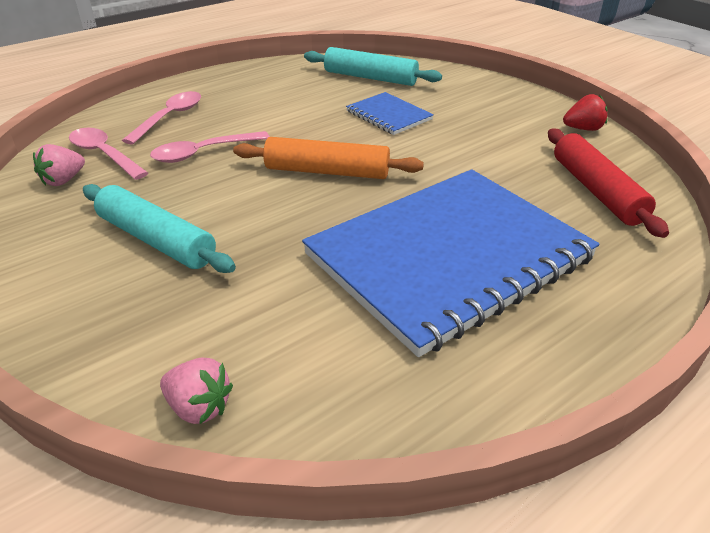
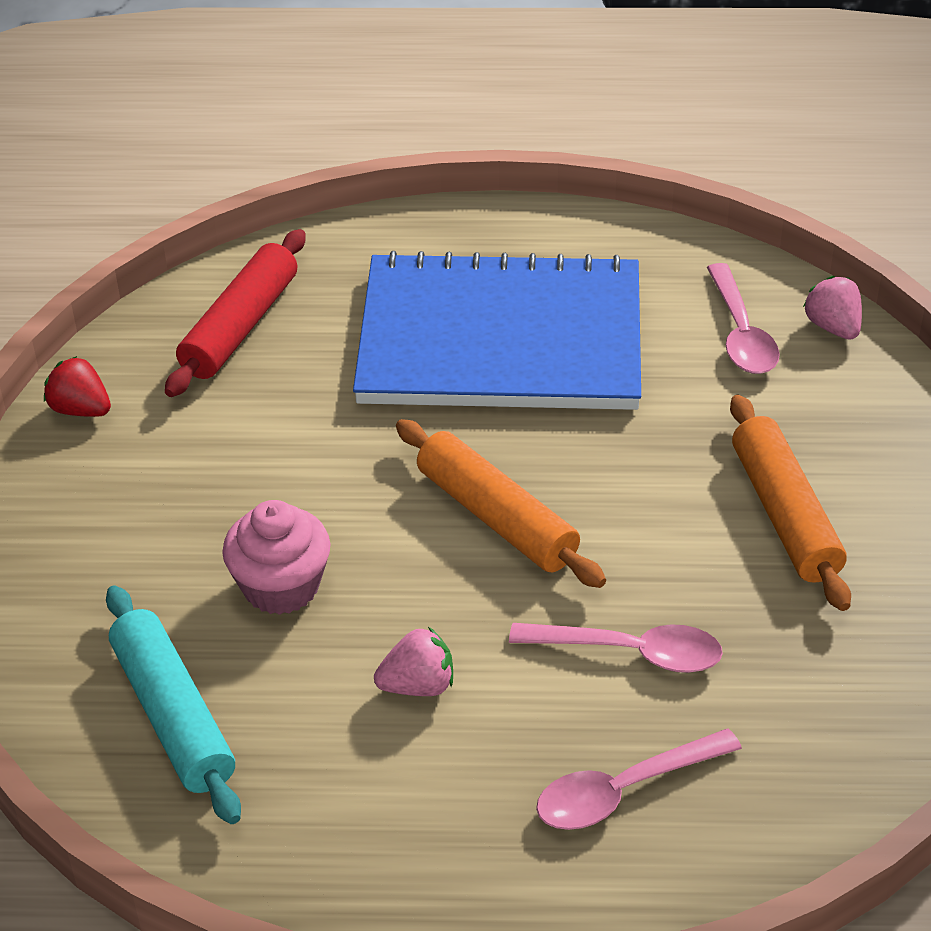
camera: 140 degrees left, 5 degrees up
pink strawberry [33,144,85,186] -> pink strawberry moved to [374,627,453,696]
pink spoon [69,128,148,180] -> pink spoon moved to [707,263,780,374]
turquoise rolling pin [83,184,236,273] -> orange rolling pin [730,395,851,611]
blue notebook [346,92,434,135] -> pink cupcake [222,500,331,615]

